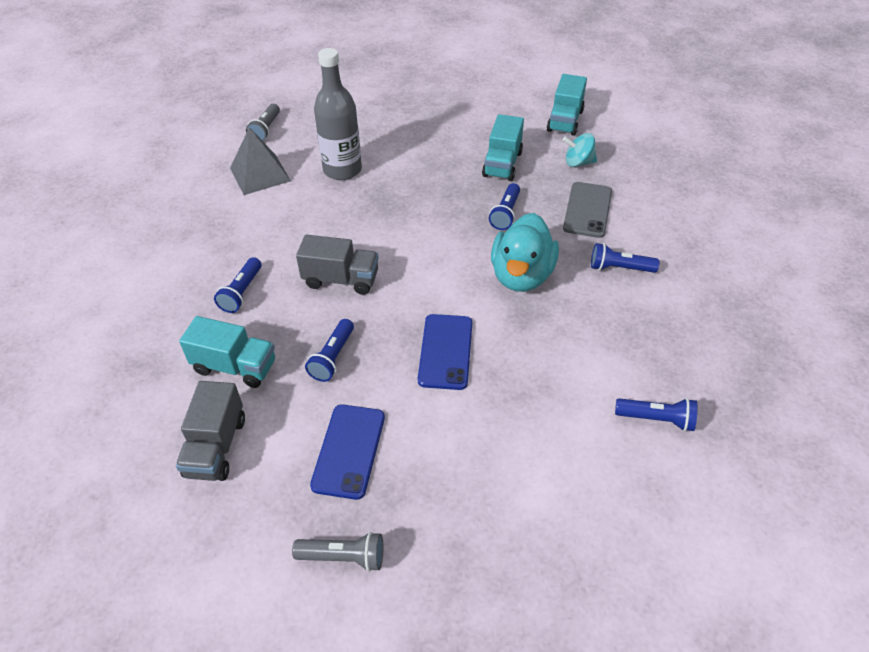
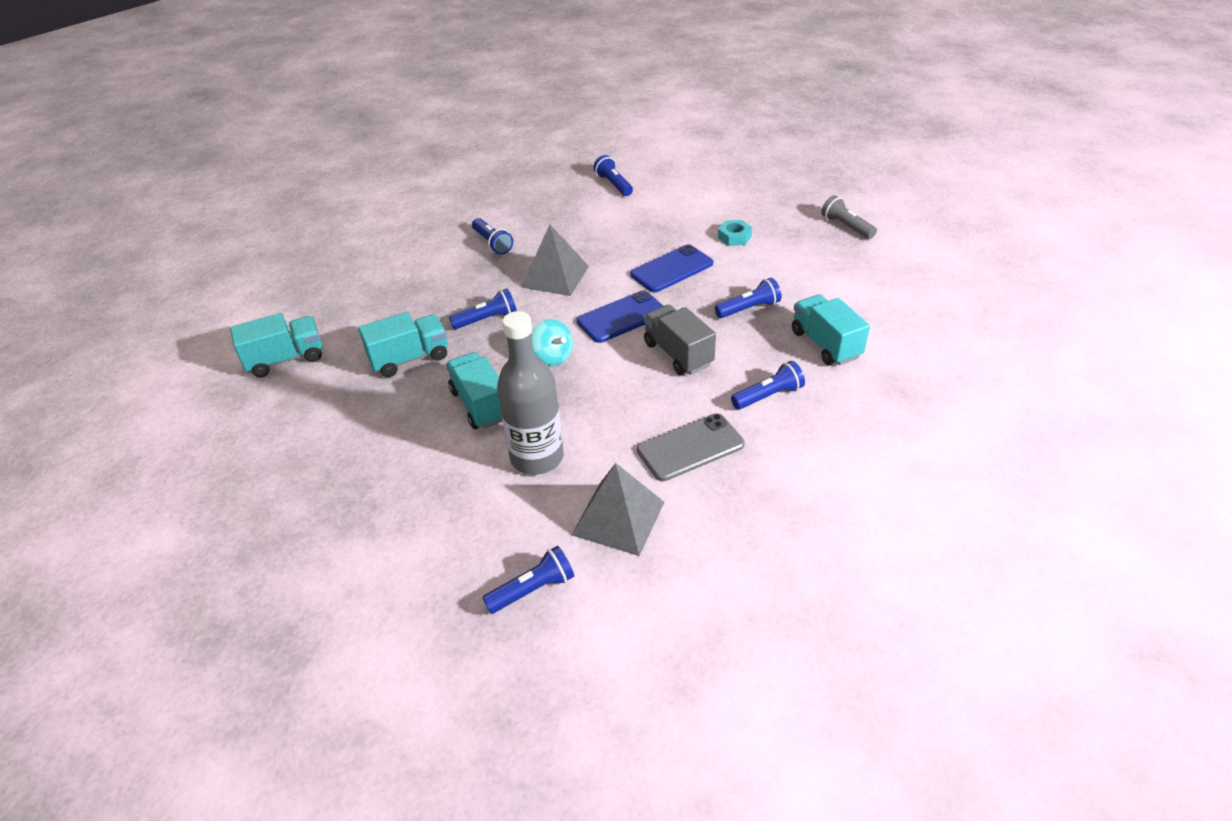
camera: 130 degrees left, 5 degrees down
grey truck [176,381,245,481] -> none
grey flashlight [246,104,280,141] -> blue flashlight [482,546,574,614]
blue phone [310,404,385,500] -> blue phone moved to [577,291,663,343]
turquoise duck [491,213,559,292] -> grey pyramid [521,225,589,296]
turquoise spinning top [563,133,597,167] -> turquoise spinning top moved to [531,319,573,366]
grey phone [563,182,612,238] -> grey phone moved to [637,413,745,481]
none -> turquoise truck [446,352,502,429]
none -> turquoise nut [718,220,752,246]

